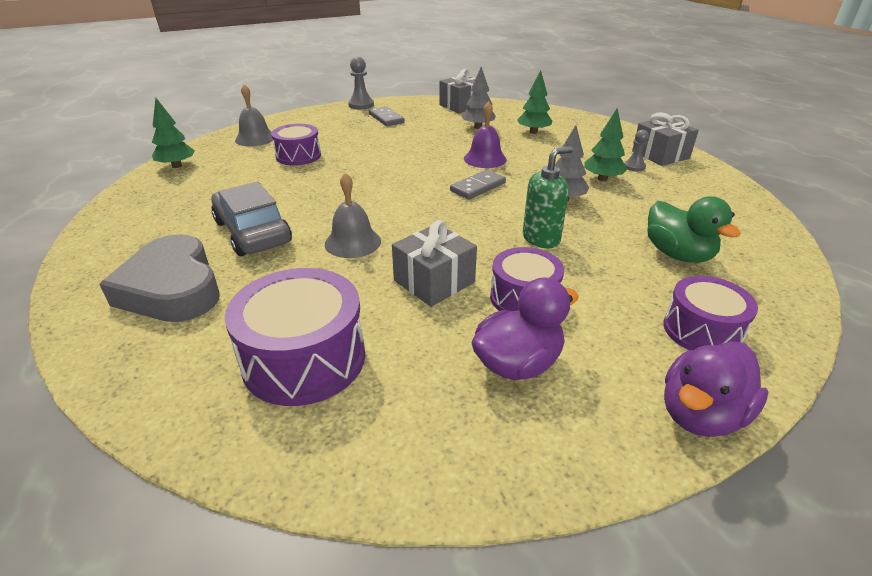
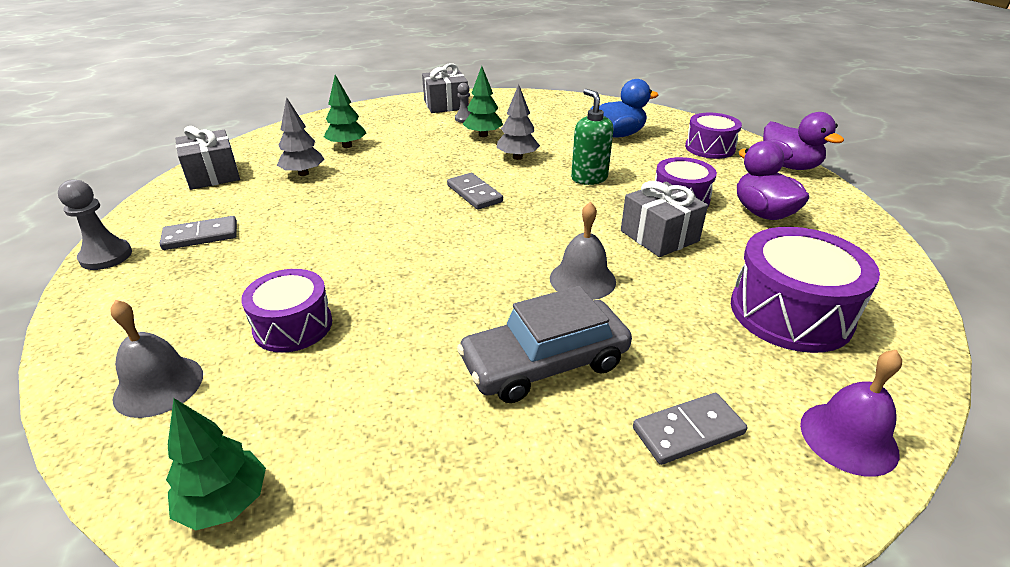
camera: 80 degrees left, 0 degrees up
grey heart [100,234,220,322] -> grey domino [633,393,747,465]
purple bell [464,101,507,168] -> purple bell moved to [800,350,902,477]
green duck [647,196,741,263] -> blue duck [590,79,658,137]

